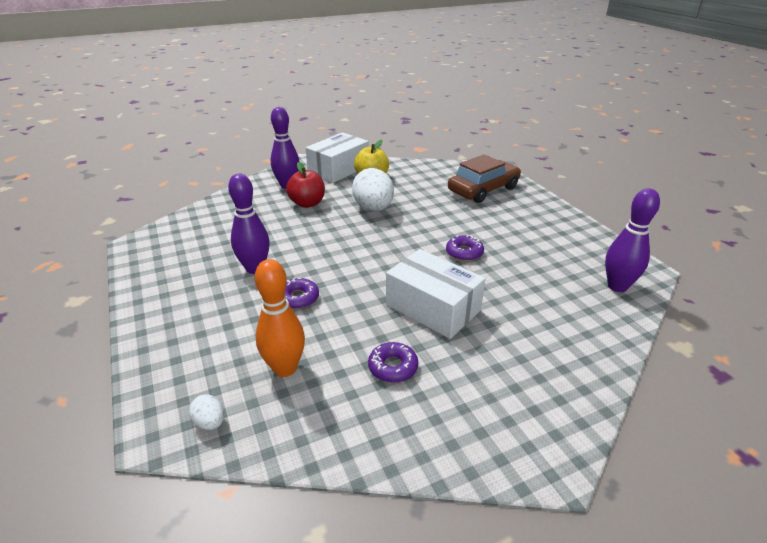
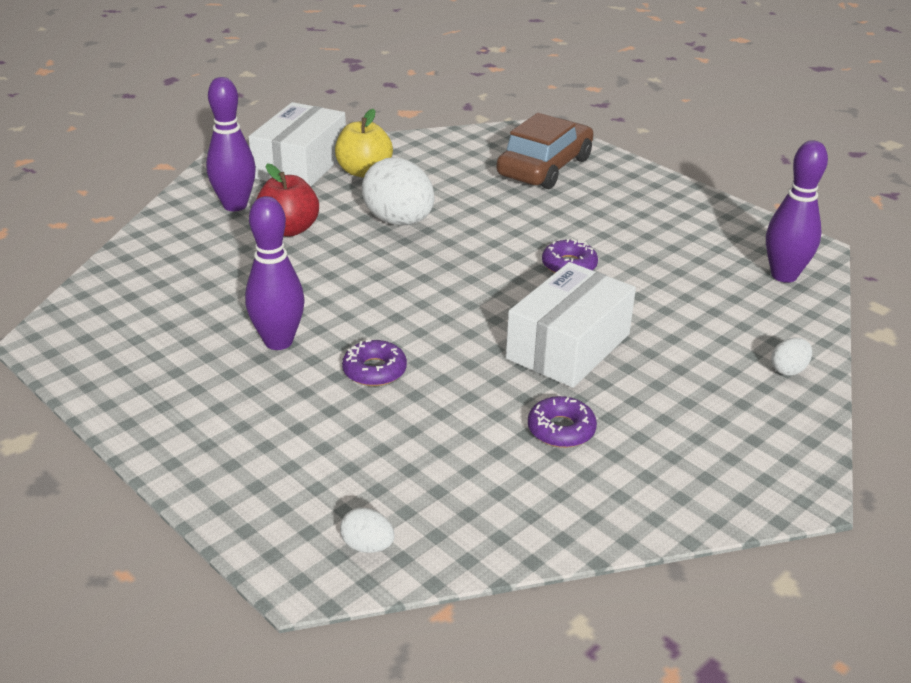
camera: 20 degrees left, 0 degrees up
orange bowling pin [255,259,305,377] -> none
white box [386,249,486,339] -> white box turned 75 degrees counterclockwise [506,262,636,388]
none -> white egg [771,337,812,376]

